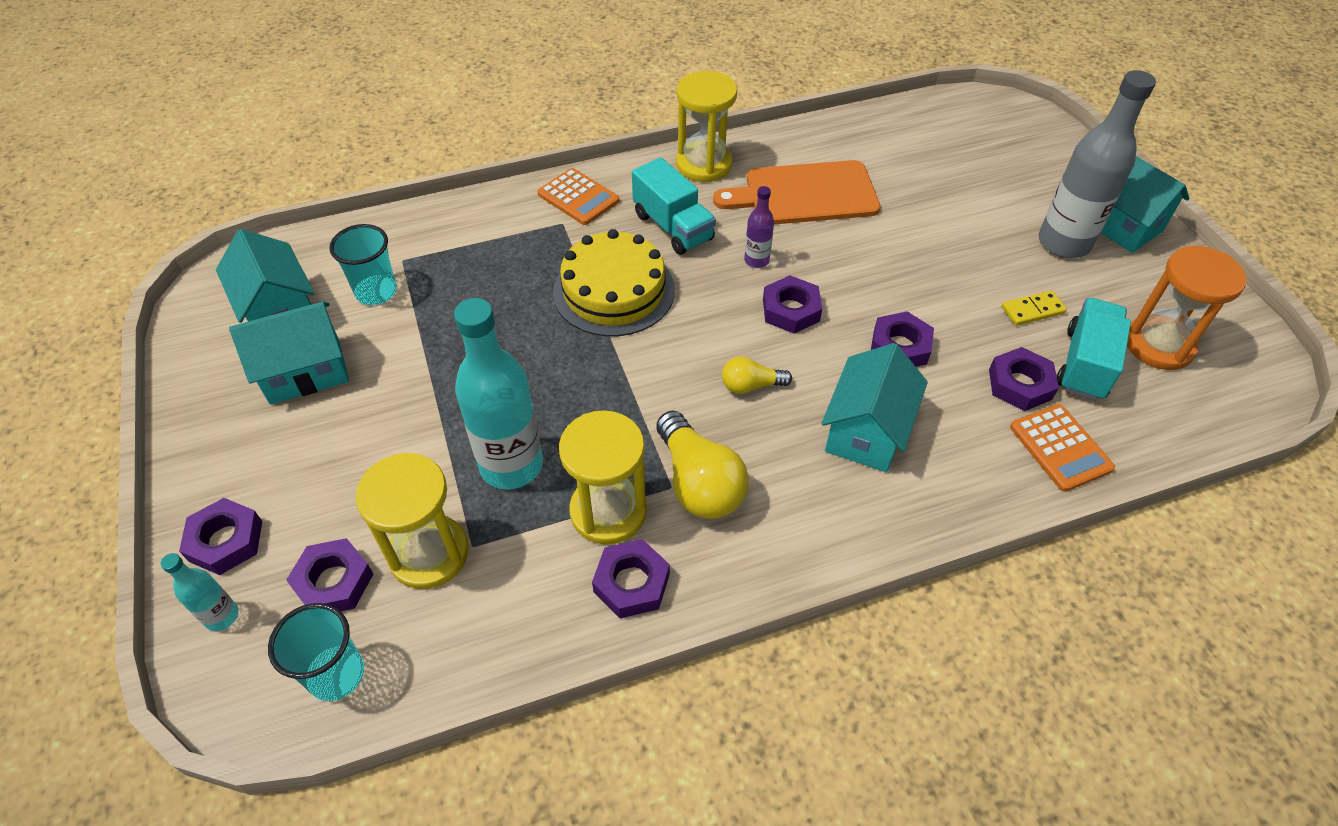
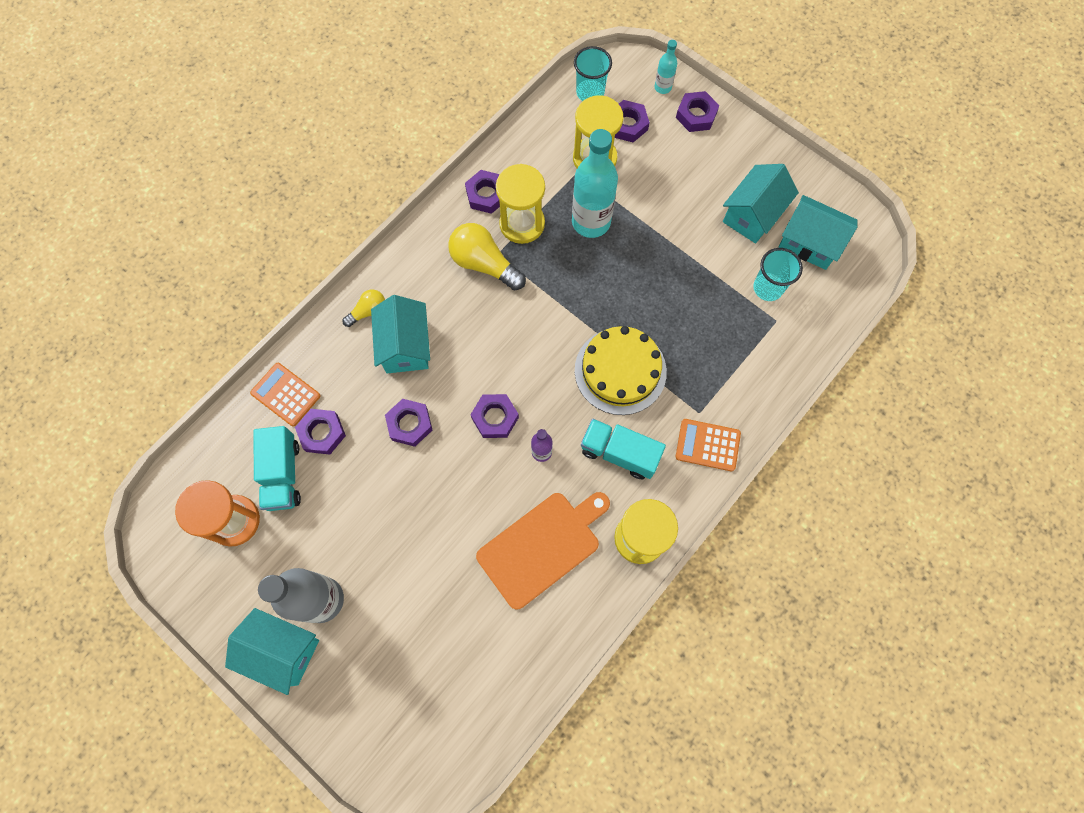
camera: 150 degrees right, 20 degrees up
yellow light bulb [722,356,792,394] -> yellow light bulb moved to [342,289,385,327]
yellow domino [1002,291,1067,326] -> none

